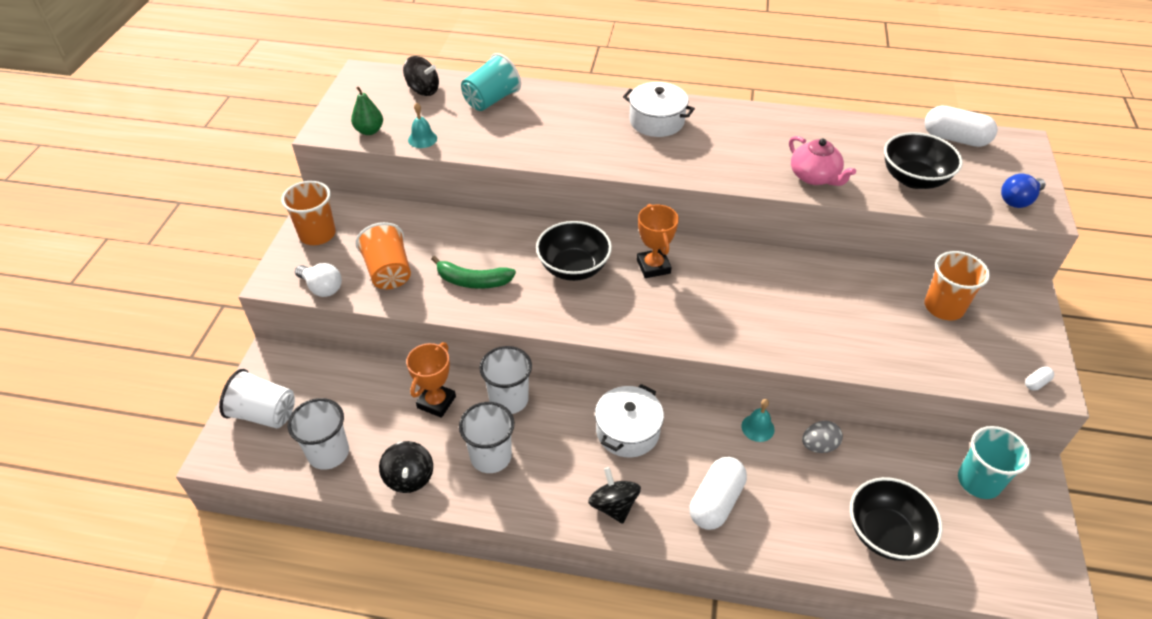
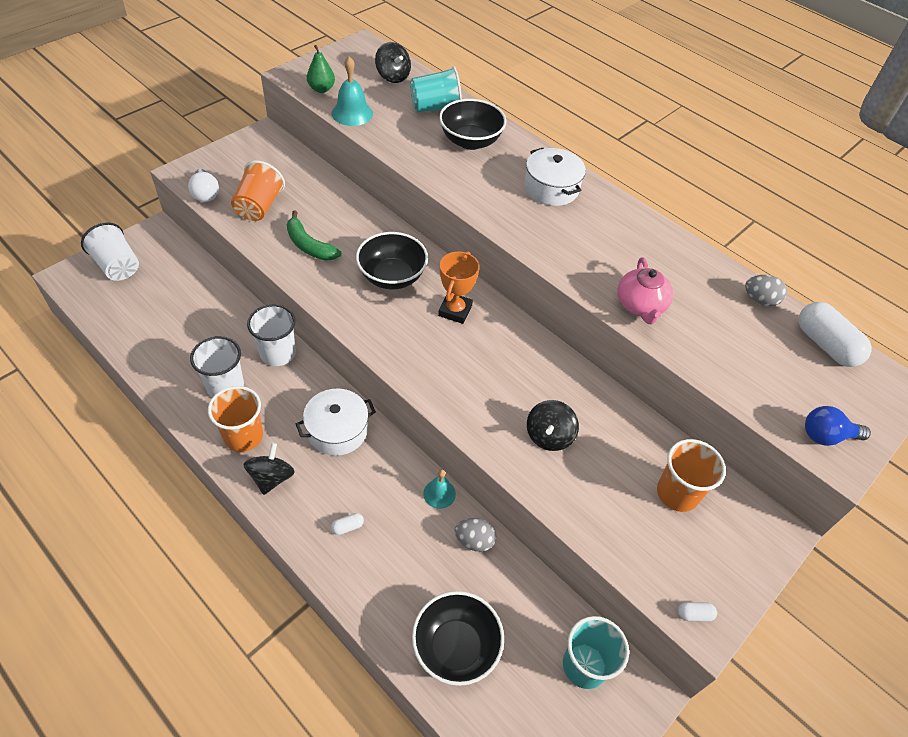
camera: 30 degrees right, 5 degrees up
orange cup [281,181,336,245] -> orange cup moved to [208,386,263,452]
white cup [288,398,349,470] -> none
black spinning top [379,441,433,493] -> black spinning top moved to [527,400,579,451]
orange trophy [406,342,456,418] -> none
turquoise bell [408,102,437,148] -> turquoise bell [332,56,373,126], size x1.55
white capsule [690,457,747,530] -> white capsule [331,513,364,535], size x0.42
black bowl [884,132,963,189] -> black bowl moved to [439,99,506,150]
none -> grey egg [745,275,787,306]

